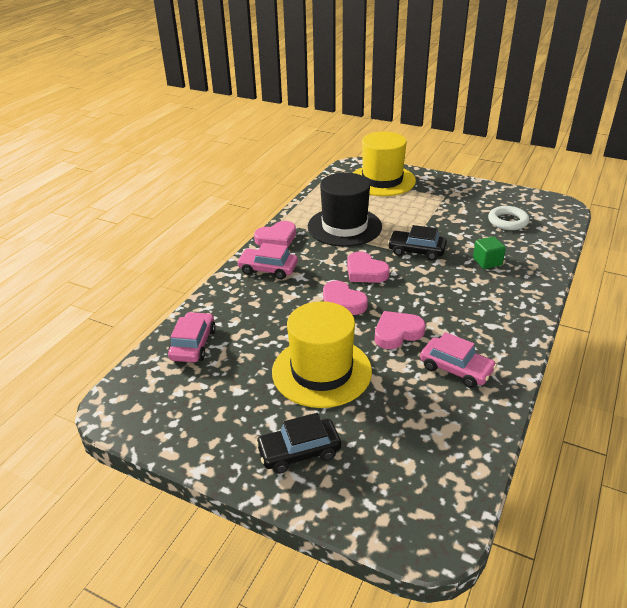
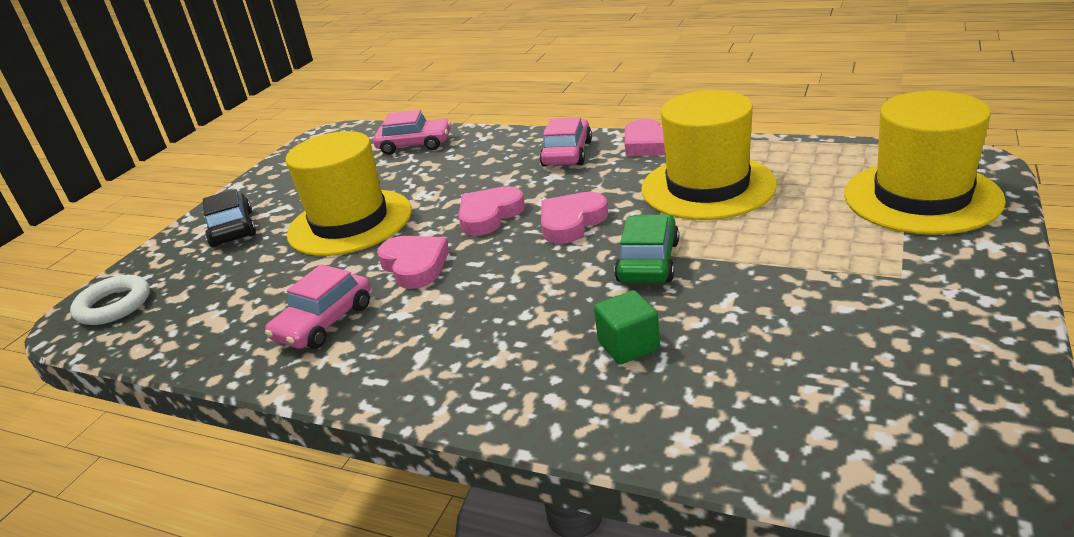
camera: 90 degrees right, 5 degrees down
black hat [308,173,382,247] -> yellow hat [641,90,777,220]
black car [388,225,447,261] -> green car [614,214,679,283]
white ring [488,206,529,230] -> white ring moved to [70,275,150,325]

